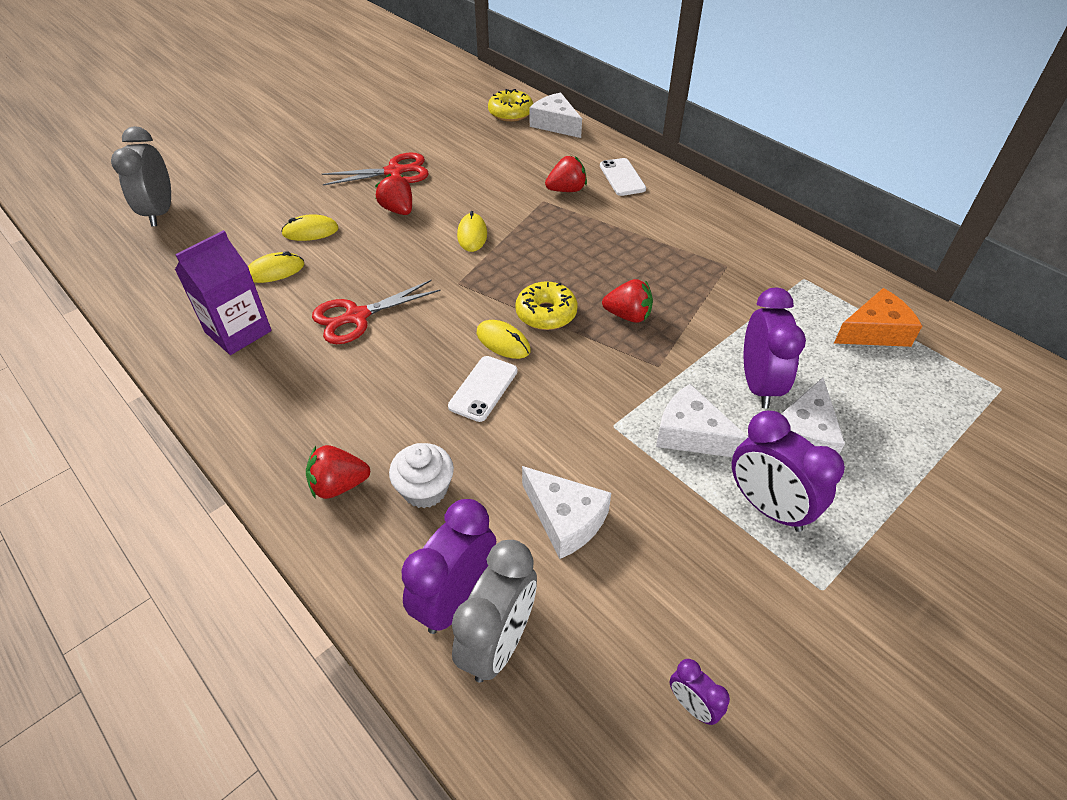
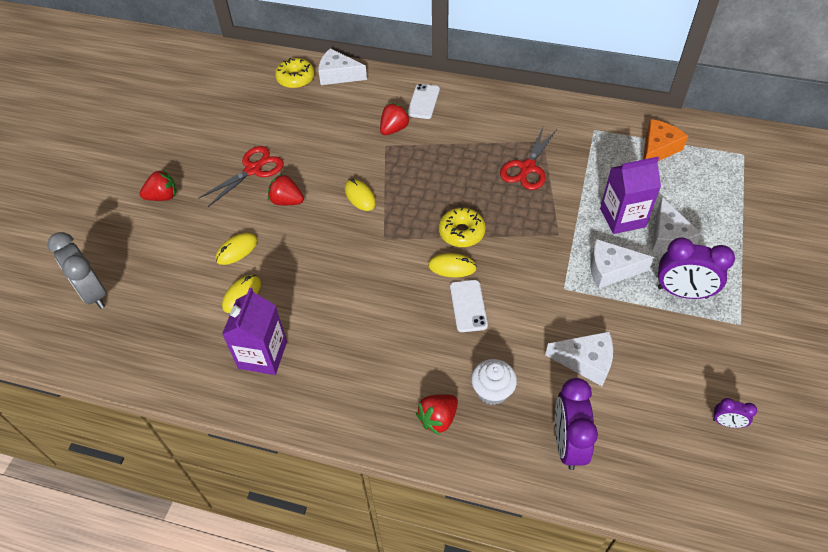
camera: 30 degrees left, 5 degrees up
red scissors [312,279,441,344] -> red scissors moved to [500,128,557,190]
grey clock [452,540,537,683] -> none
white phone [600,158,646,196] -> white phone turned 60 degrees clockwise [407,84,440,119]
red strawberry [602,279,653,323] -> red strawberry moved to [140,169,177,201]
purple clock [744,287,806,409] -> purple carton [600,157,661,234]

